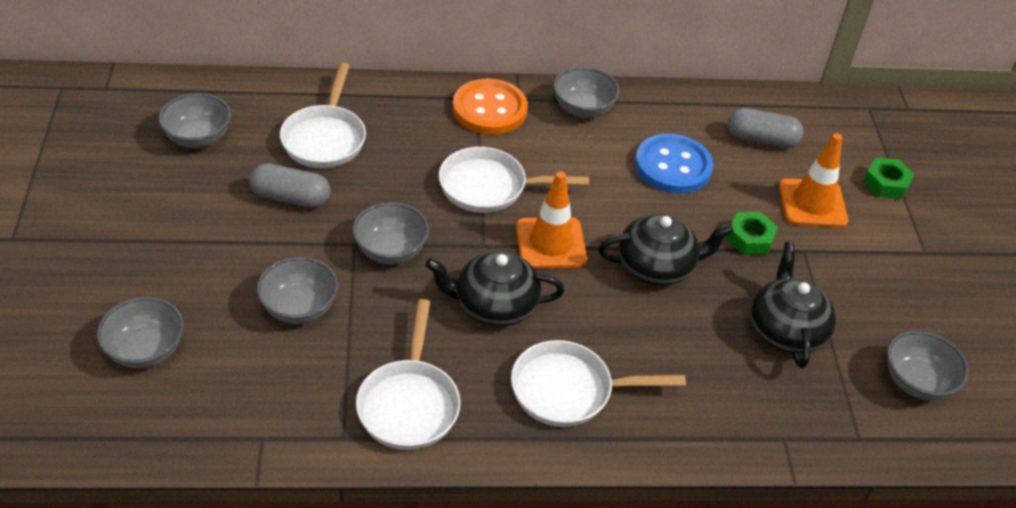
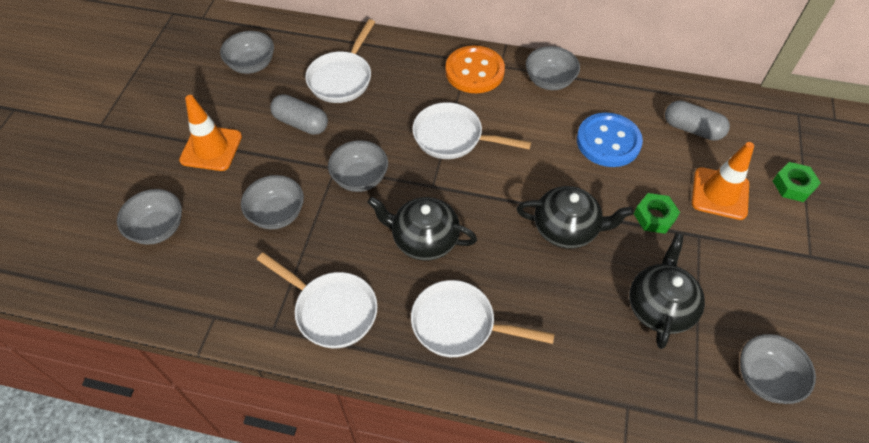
camera: 20 degrees right, 10 degrees up
white pan [356,299,460,450] -> white pan turned 75 degrees counterclockwise [257,252,377,348]
orange traffic cone [516,171,587,269] -> orange traffic cone moved to [179,95,242,171]

